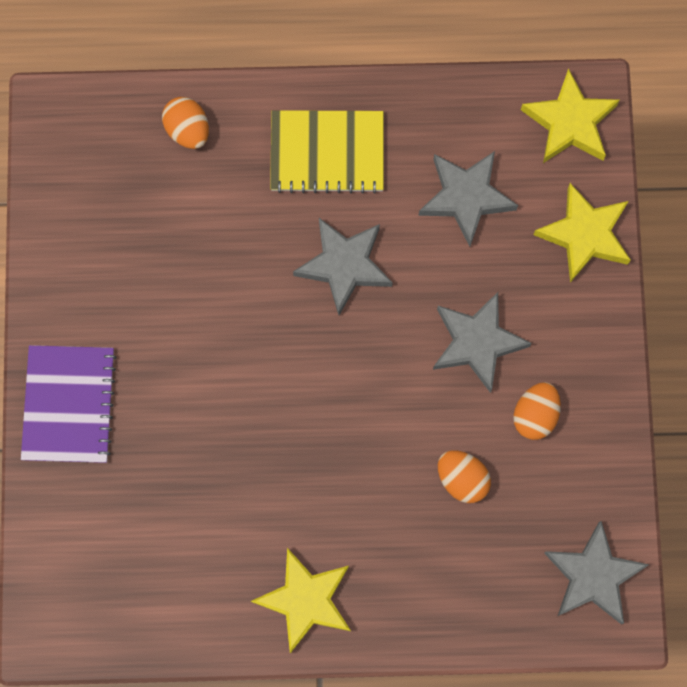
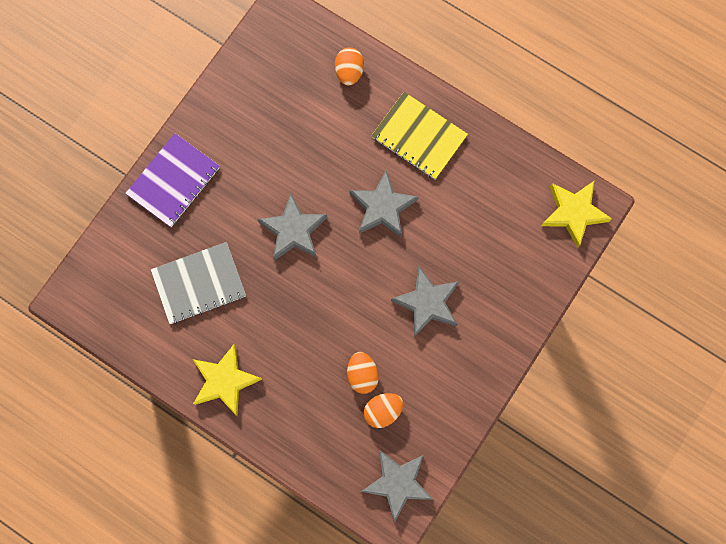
camera: 35 degrees right, 0 degrees up
grey star [418,151,518,246] -> grey star moved to [258,193,327,261]
orange egg [513,382,561,440] -> orange egg moved to [364,393,403,428]
yellow star [533,183,631,283] -> none
none -> grey notebook [151,242,246,324]

